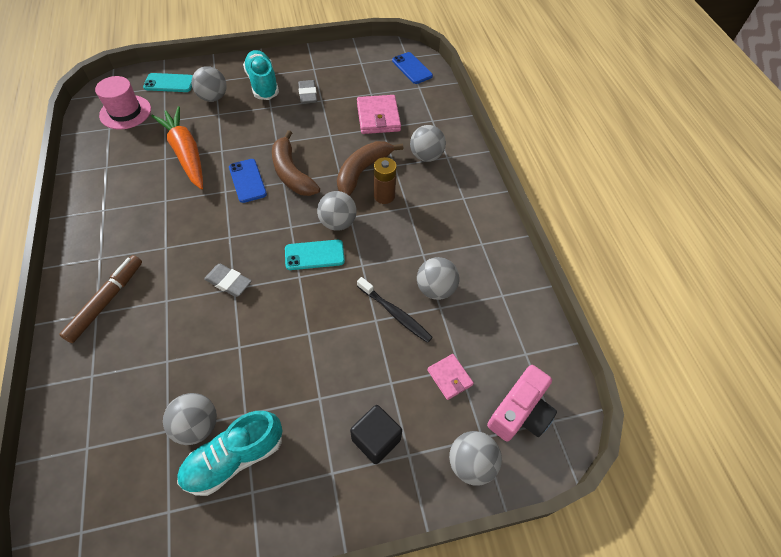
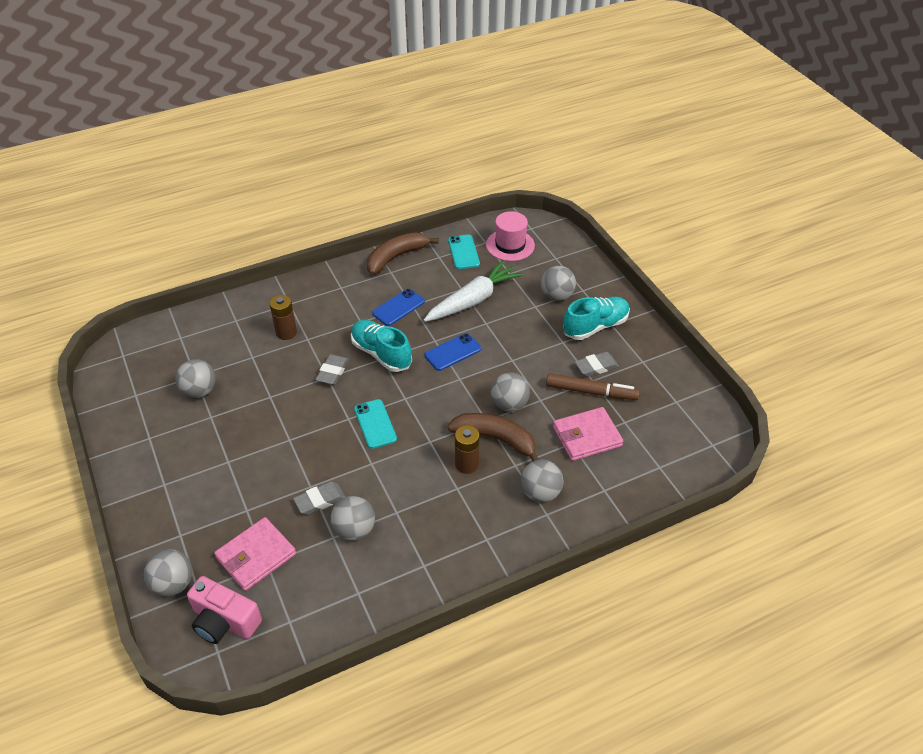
camera: 80 degrees right, 10 degrees down
brown marker [59,255,142,343] -> brown marker moved to [546,373,640,400]
turquoise phone [143,73,193,92] -> turquoise phone moved to [448,235,480,269]
orange carrot [151,106,203,189] -> white carrot [424,260,523,322]
turquoise shoe [177,411,283,496] -> turquoise shoe moved to [351,320,412,372]
brown banana [272,130,320,196] -> brown banana moved to [367,232,439,275]
grey ball [317,191,357,231] -> grey ball moved to [491,372,530,412]
black cube [350,405,402,464] -> none
black toothbrush [357,277,433,343] -> grey eraser [293,481,346,515]
blue phone [392,52,433,84] -> blue phone moved to [372,289,425,326]
pink wallet [427,354,474,400] -> pink wallet [214,517,296,591], size x1.72
none -> brown battery [270,295,297,340]

